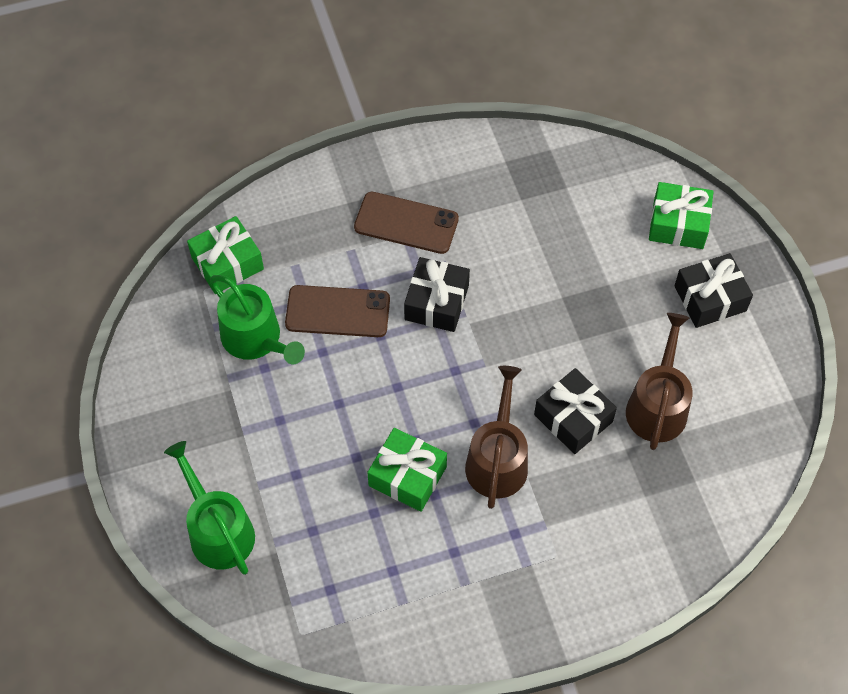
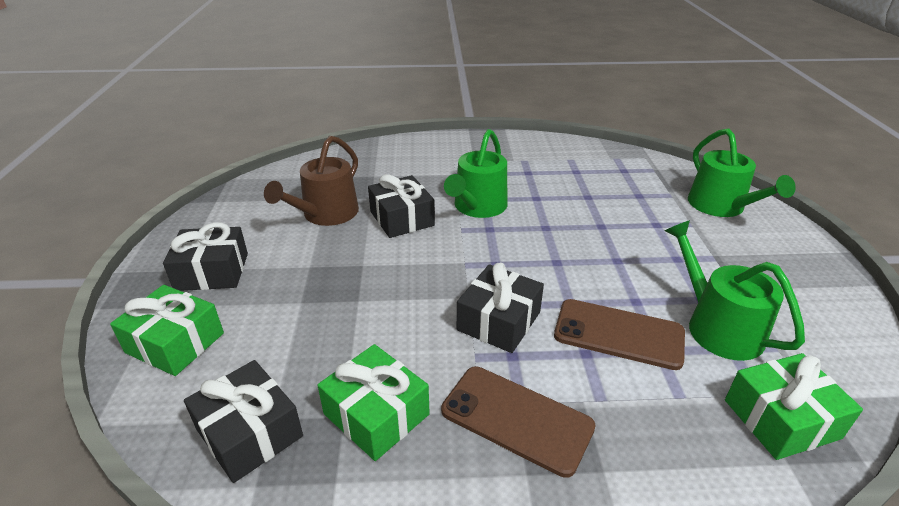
camera: 165 degrees left, 25 degrees down
green gift [367,428,447,512] -> green gift moved to [317,344,430,461]
brown watering can [465,366,528,509] -> green watering can [444,129,508,218]
none -> black gift [184,360,303,483]

